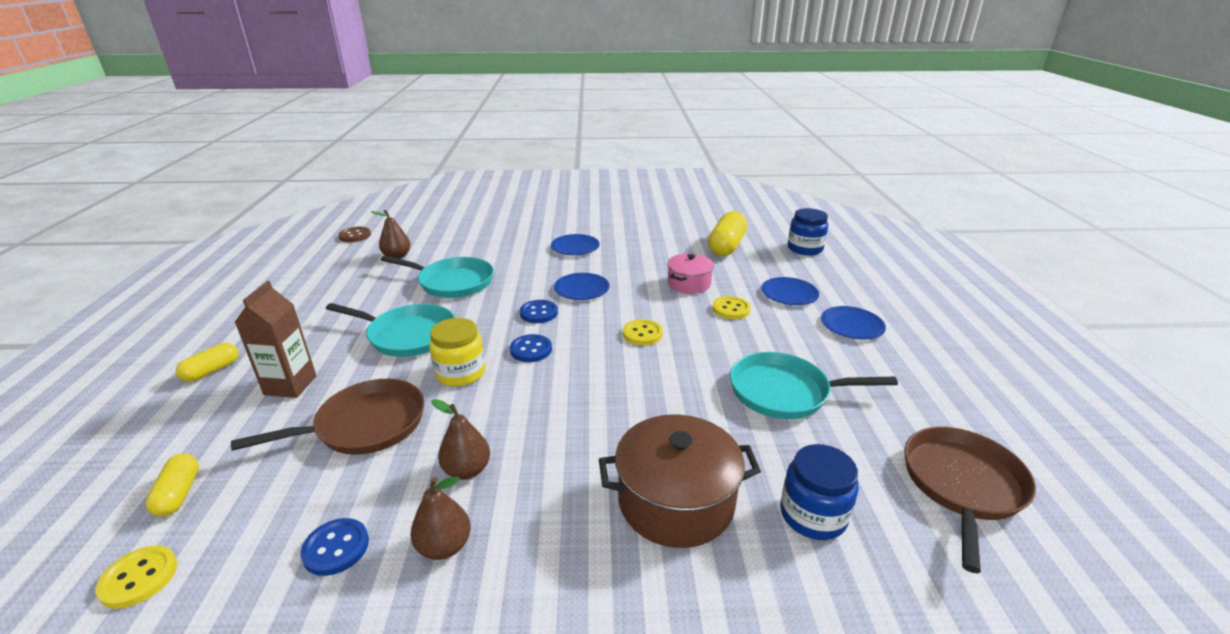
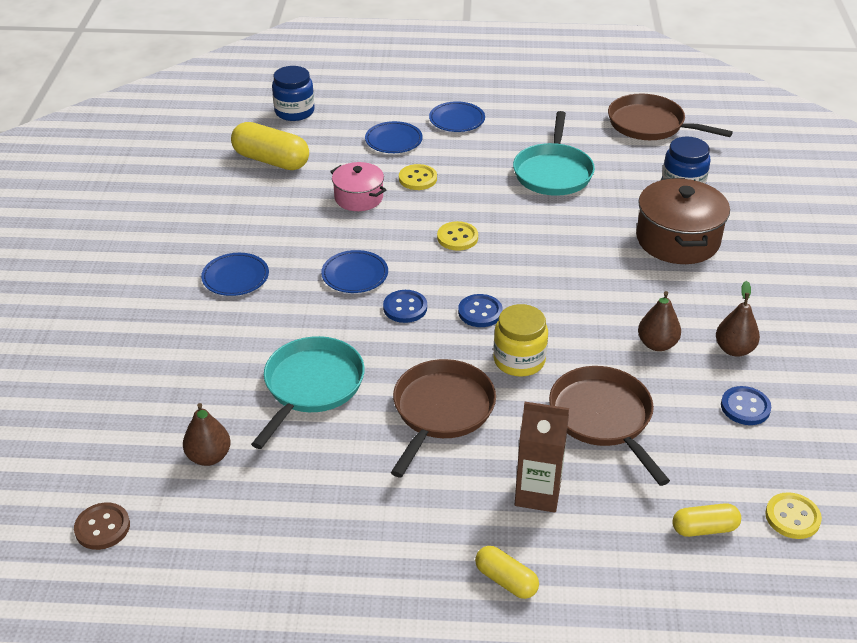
camera: 85 degrees left, 10 degrees up
turquoise pan [326,303,455,357] -> brown pan [391,359,496,477]

